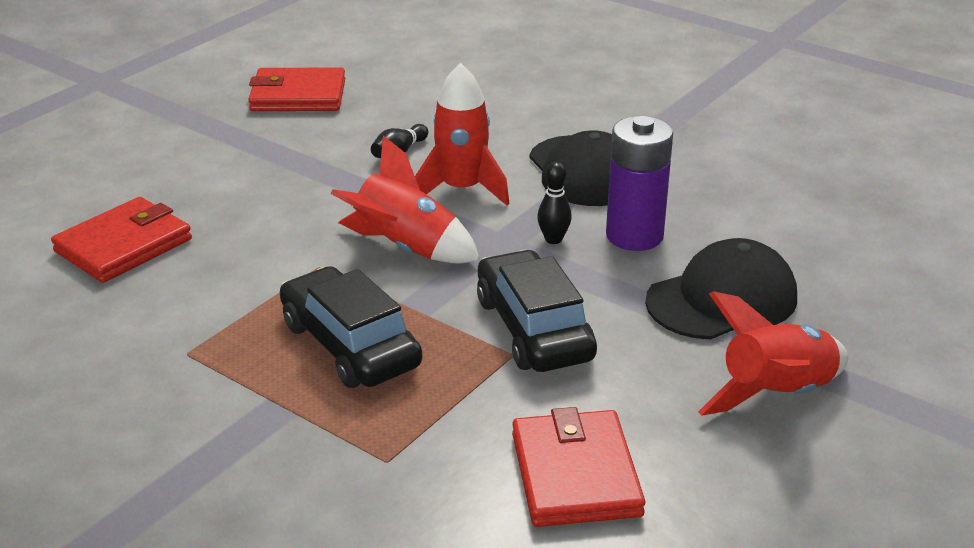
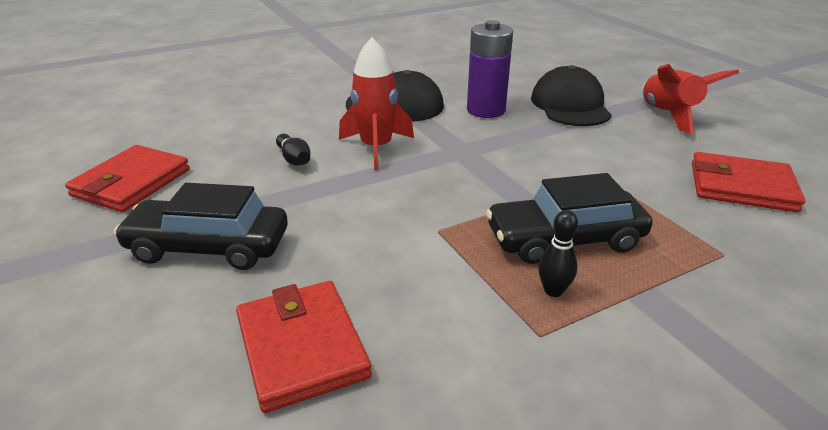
camera: 65 degrees left, 0 degrees up
red rocket [330,136,480,264] -> none
black car [477,250,597,372] -> black car moved to [114,183,288,270]
black bowling pin [537,162,572,244] -> black bowling pin moved to [538,210,578,297]

